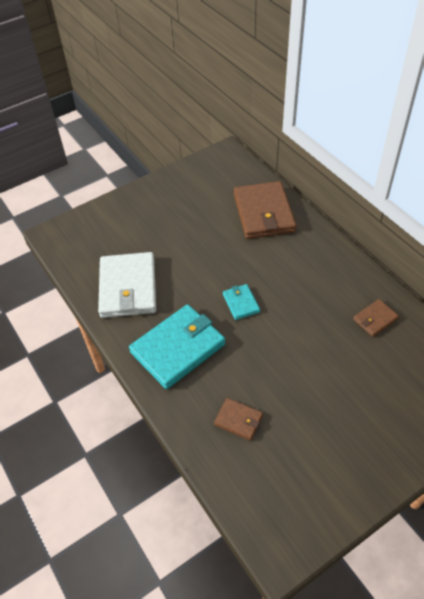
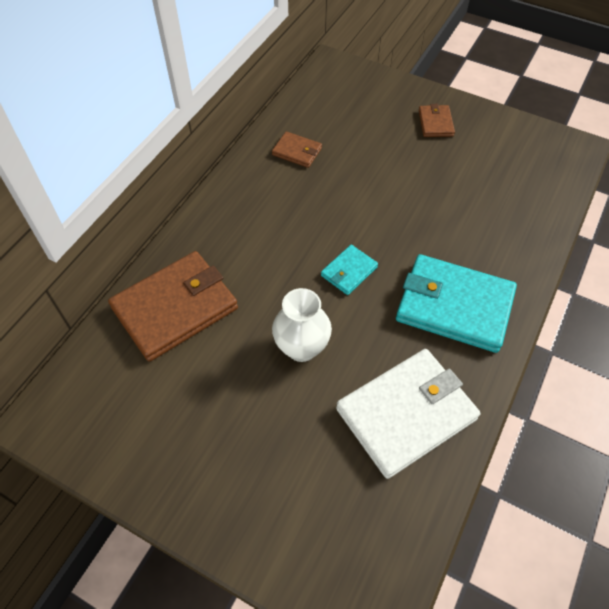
camera: 120 degrees left, 5 degrees up
brown wallet [214,398,263,440] -> brown wallet moved to [419,104,455,137]
none -> white vase [272,288,332,362]

